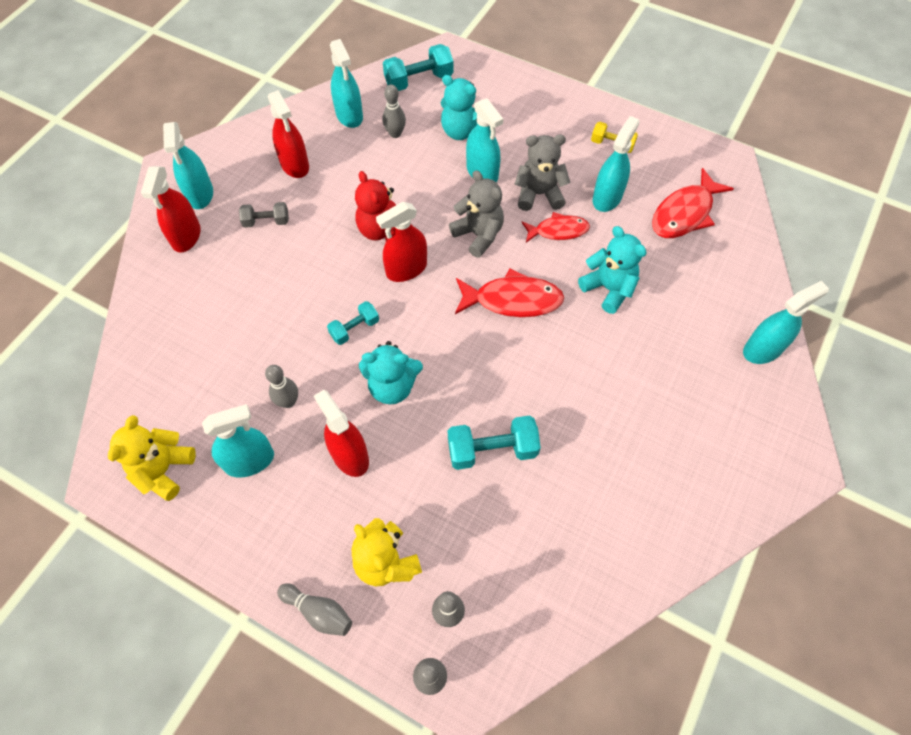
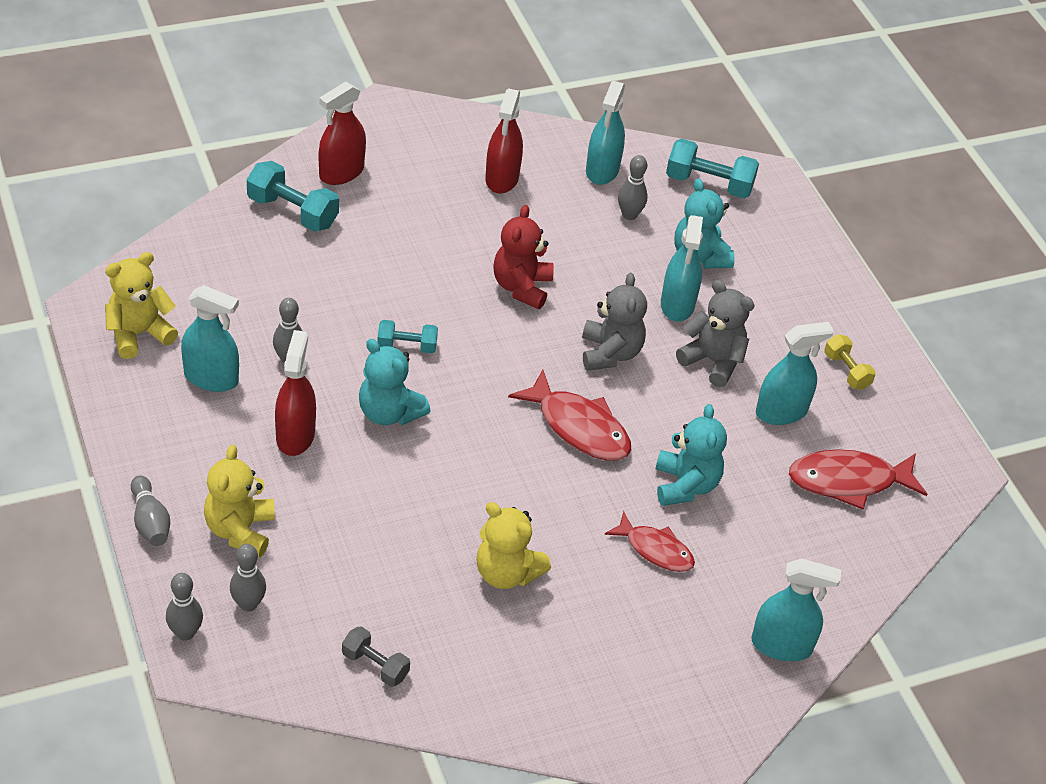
camera: 35 degrees right, 15 degrees down
turquoise spray bottle [163,122,213,209] -> none
grey dumbbell [239,202,289,228] -> grey dumbbell moved to [342,626,410,687]
red spray bottle [376,202,427,282] -> none
turquoise dumbbell [448,415,541,470] -> turquoise dumbbell moved to [247,161,339,232]
red fish [522,212,590,243] -> red fish moved to [605,511,695,572]
none -> yellow teddy bear [476,502,551,589]

